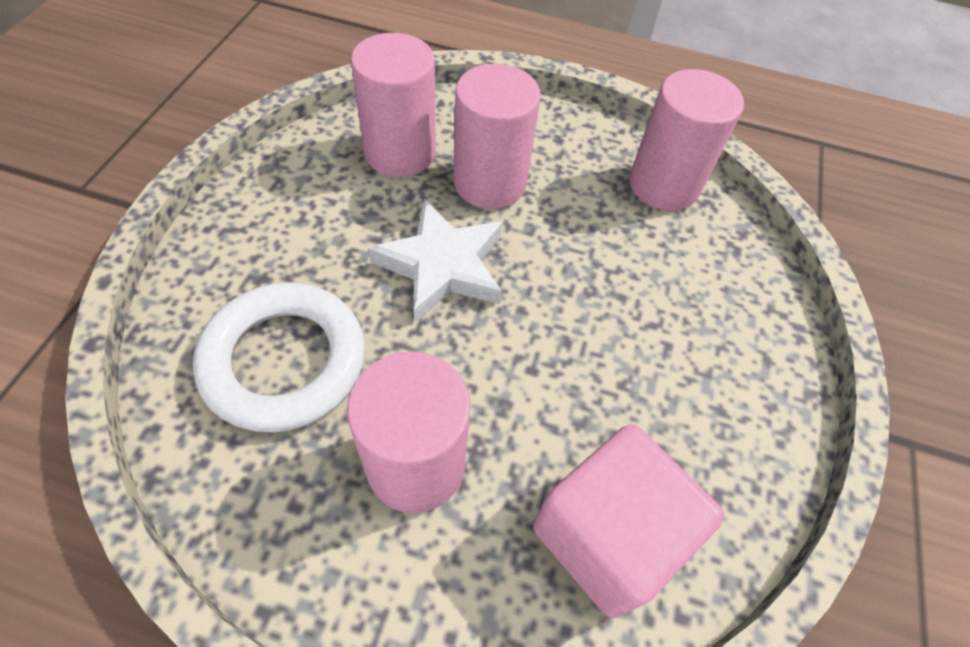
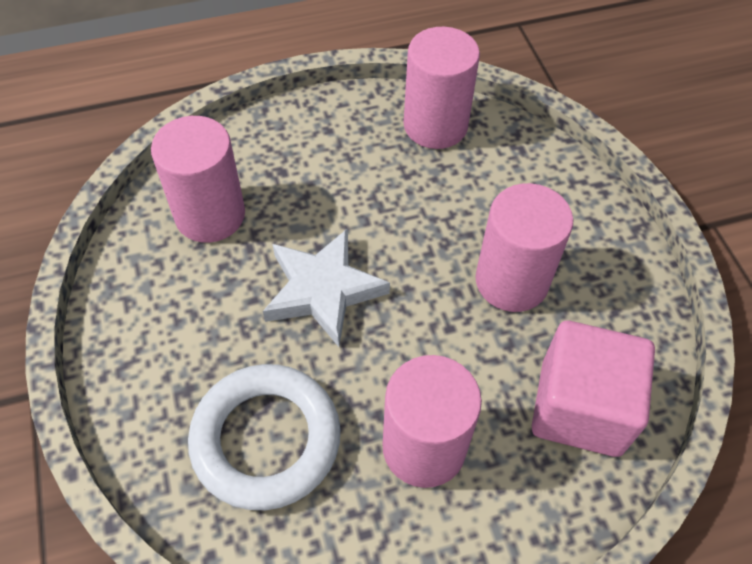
camera: 30 degrees left, 0 degrees up
pink cylinder [453,64,541,209] -> pink cylinder moved to [476,183,573,312]

